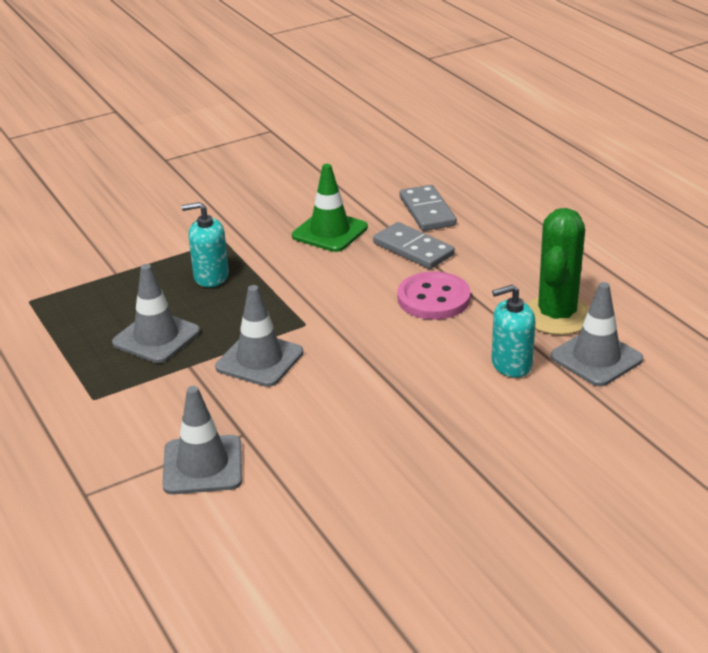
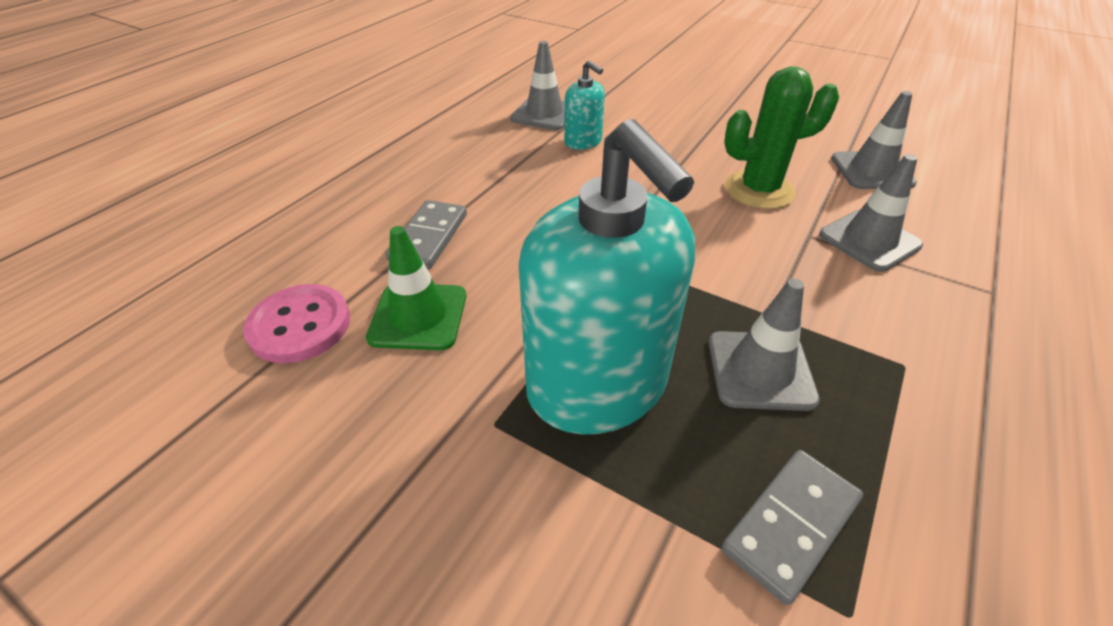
camera: 120 degrees left, 10 degrees up
turquoise soap dispenser [182,202,229,287] -> turquoise soap dispenser [519,119,695,435], size x2.18
grey traffic cone [215,285,303,387] -> grey traffic cone moved to [831,91,917,189]
pink button [397,271,471,320] -> pink button moved to [243,284,350,363]
grey domino [400,185,457,231] -> grey domino moved to [721,450,863,605]
green cactus [527,208,589,335] -> green cactus moved to [724,66,839,209]

